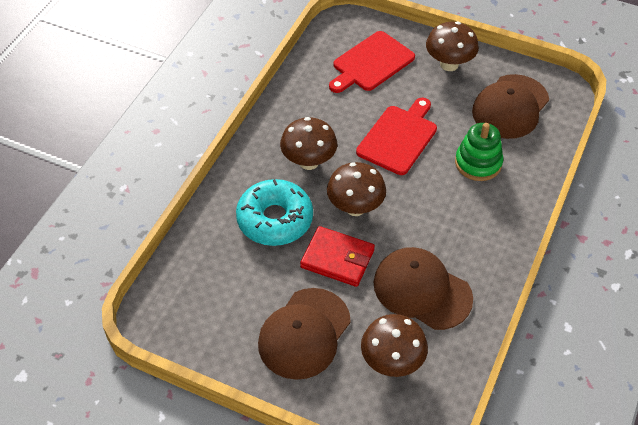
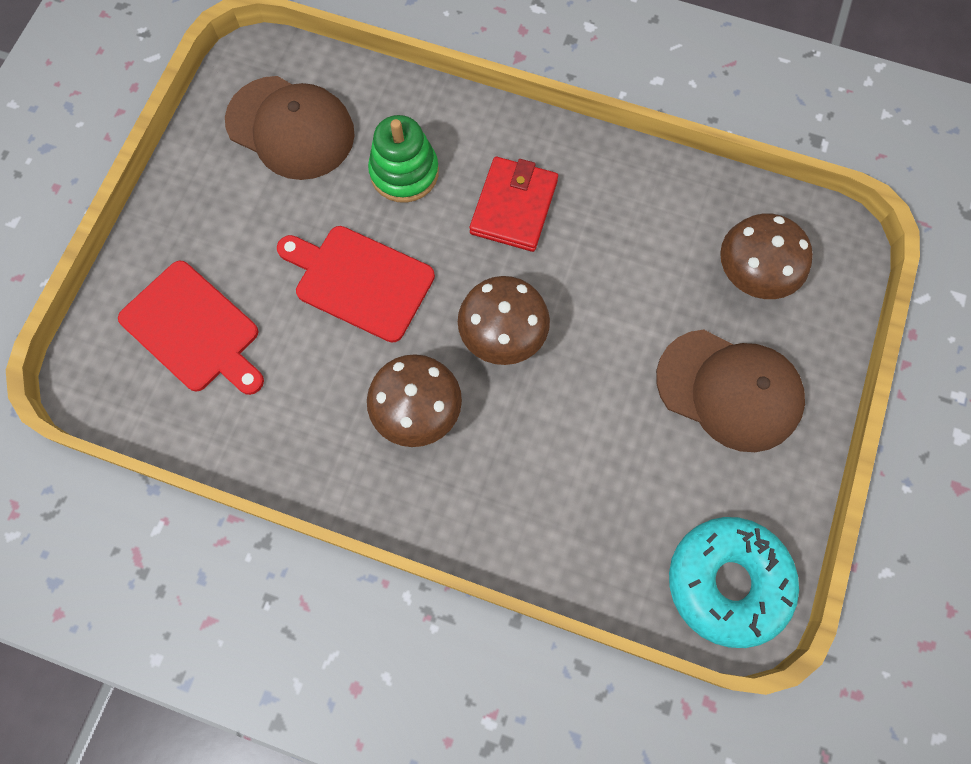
camera: 95 degrees left, 20 degrees up
turquoise donut [236,179,313,246] -> turquoise donut moved to [669,517,799,648]
red wallet [300,226,375,287] -> red wallet moved to [469,157,558,252]
brown cap [374,247,473,330] -> none
brown mushroom [426,22,479,71] -> none

